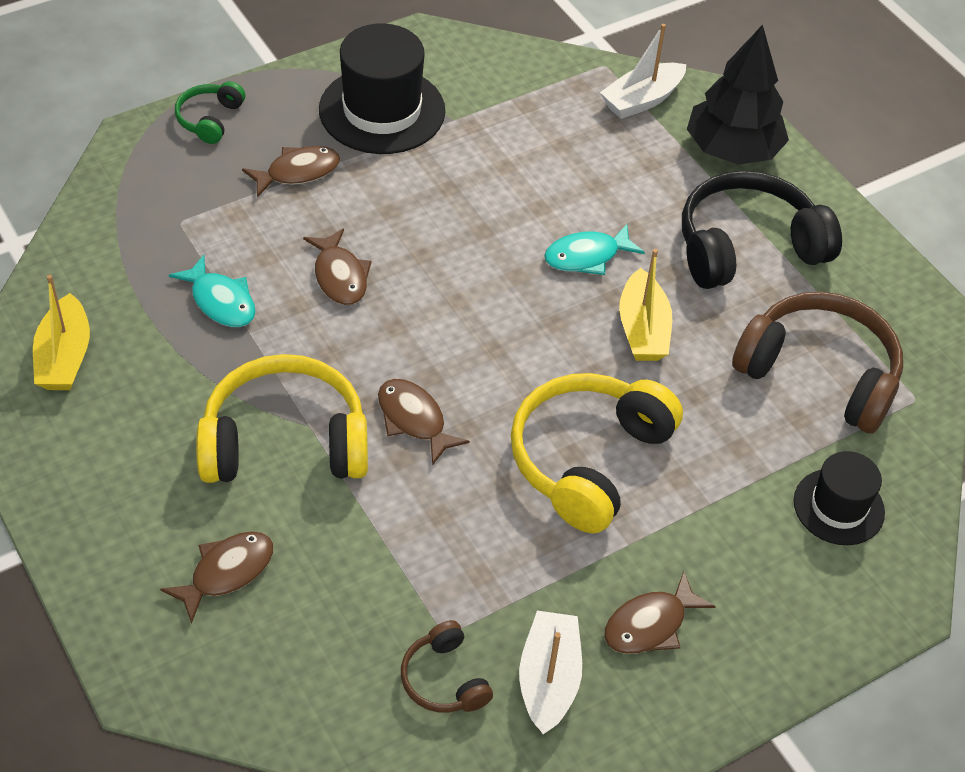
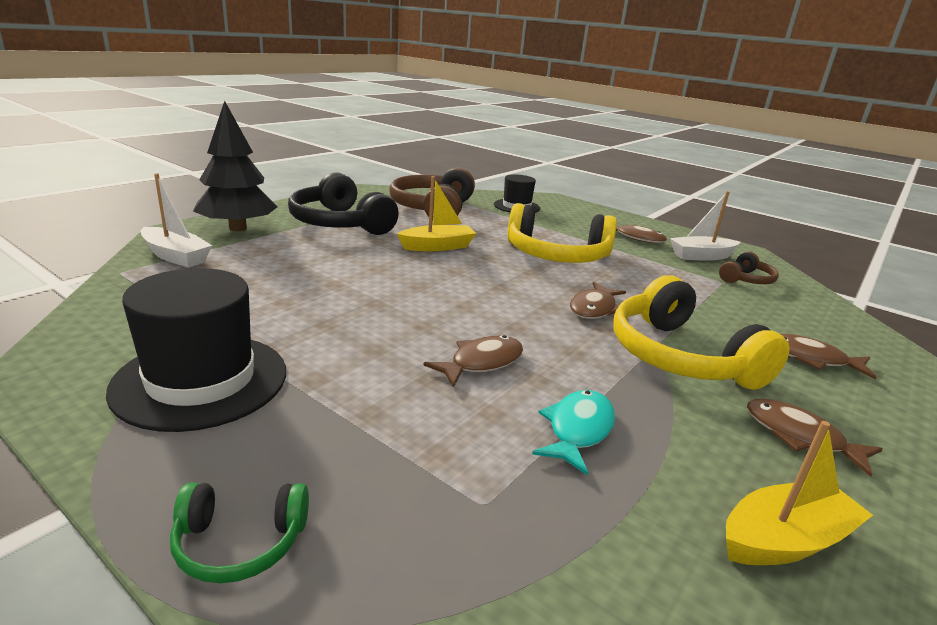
camera: 110 degrees left, 25 degrees down
brown fish [242,146,340,197] -> brown fish moved to [747,399,883,477]
turquoise fish [544,224,645,275] -> none

